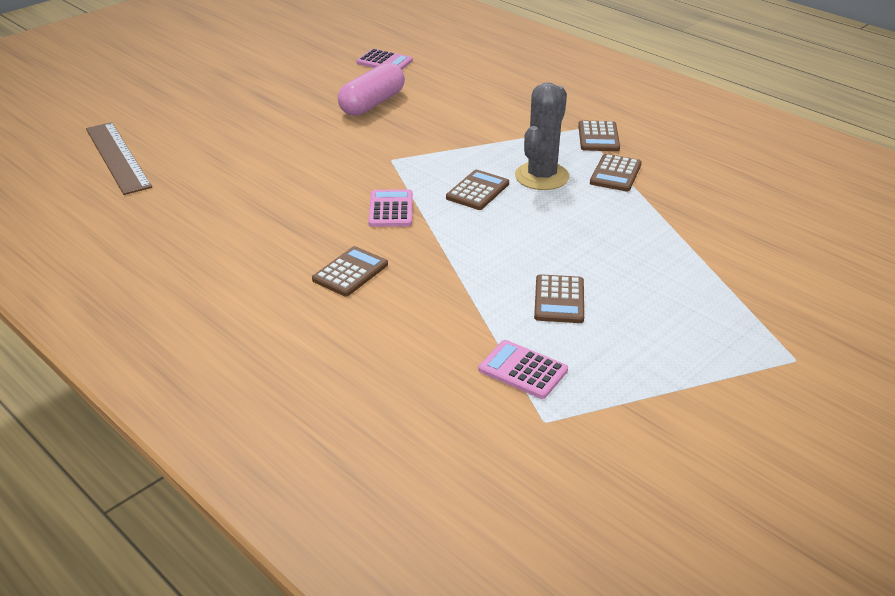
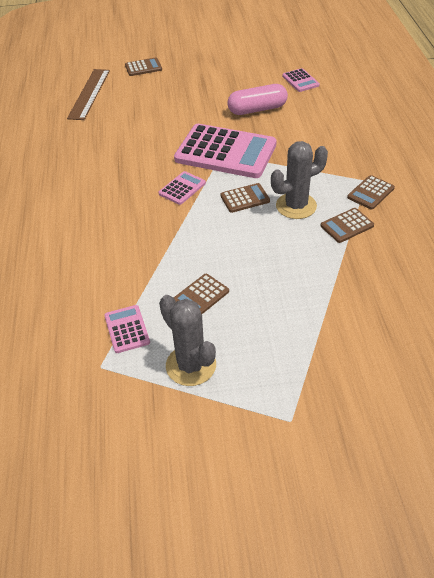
camera: 40 degrees right, 10 degrees up
brown calculator [312,246,388,296] -> brown calculator moved to [125,57,162,76]
none -> grey cactus [159,295,216,386]
none -> pink calculator [174,124,277,178]

